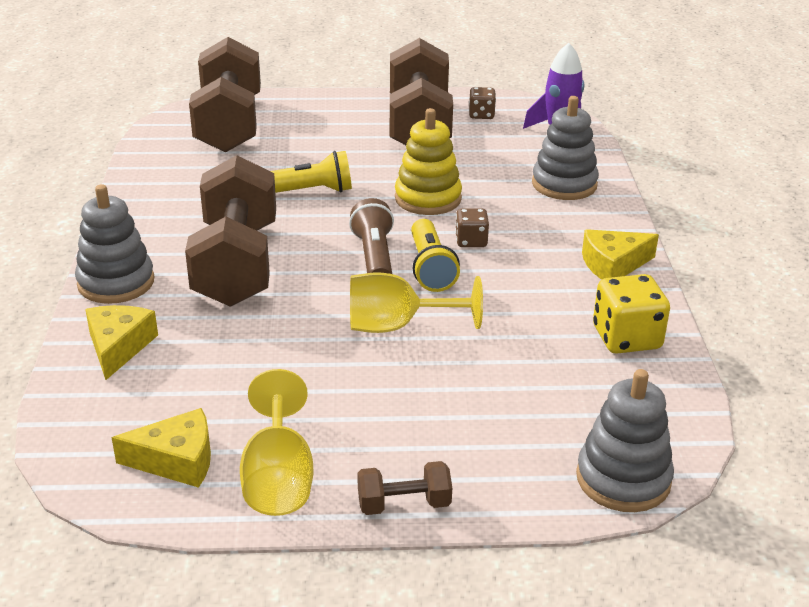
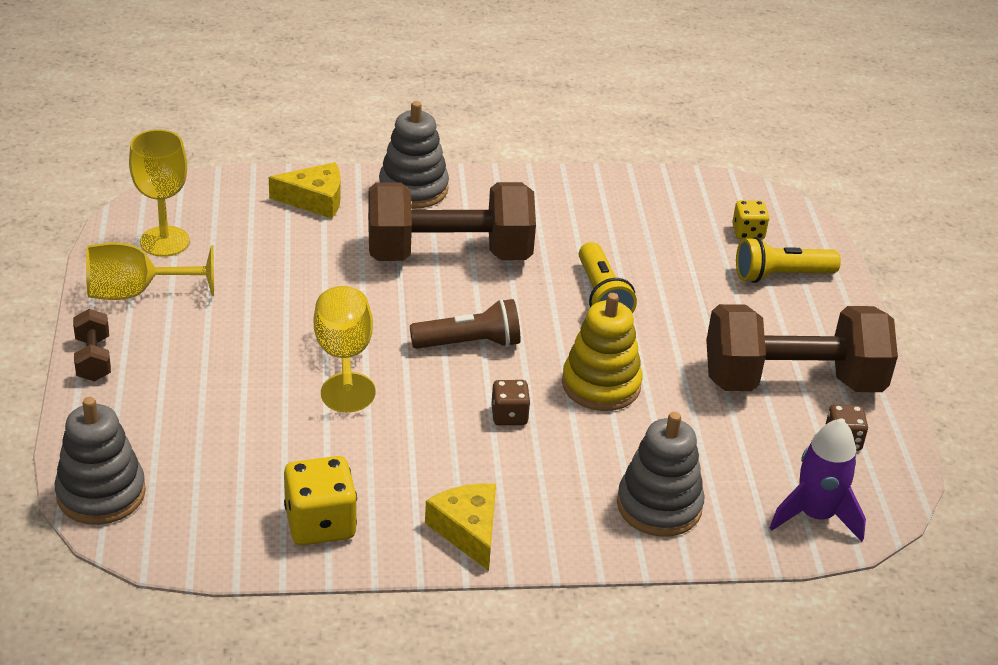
camera: 85 degrees right, 5 degrees up
yellow cheese [111,408,211,488] -> yellow goblet [129,130,190,257]
brown dumbbell [189,37,261,152] -> yellow dice [732,200,769,239]
yellow flashlight [411,219,460,292] -> yellow flashlight moved to [736,237,841,283]

